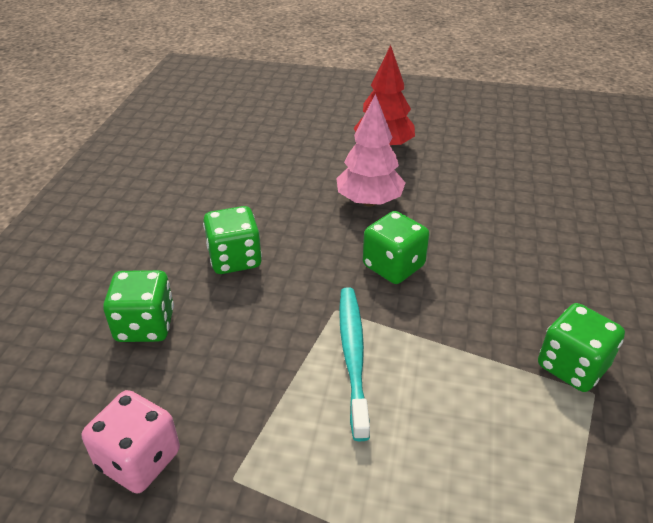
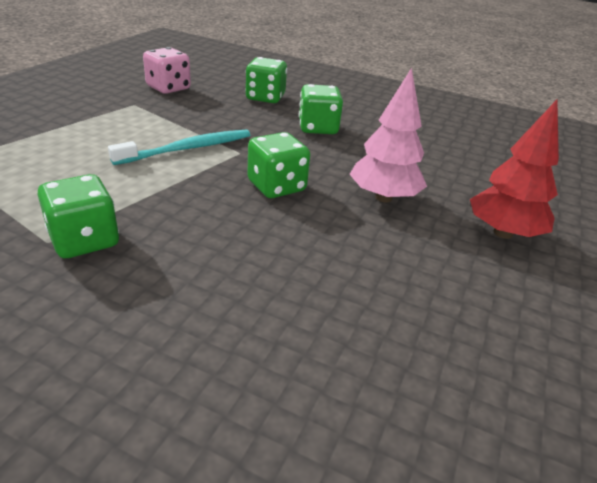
camera: 100 degrees right, 5 degrees down
turquoise toothbrush [339,287,370,441] -> turquoise toothbrush turned 45 degrees counterclockwise [108,130,250,165]

